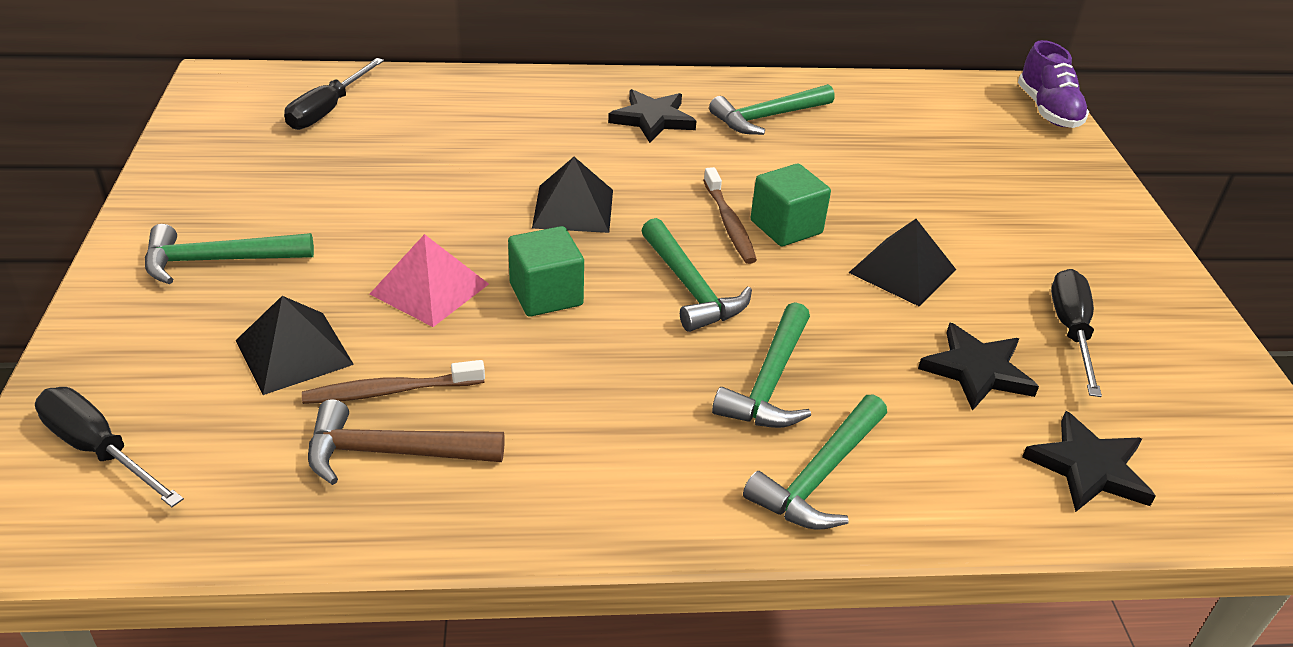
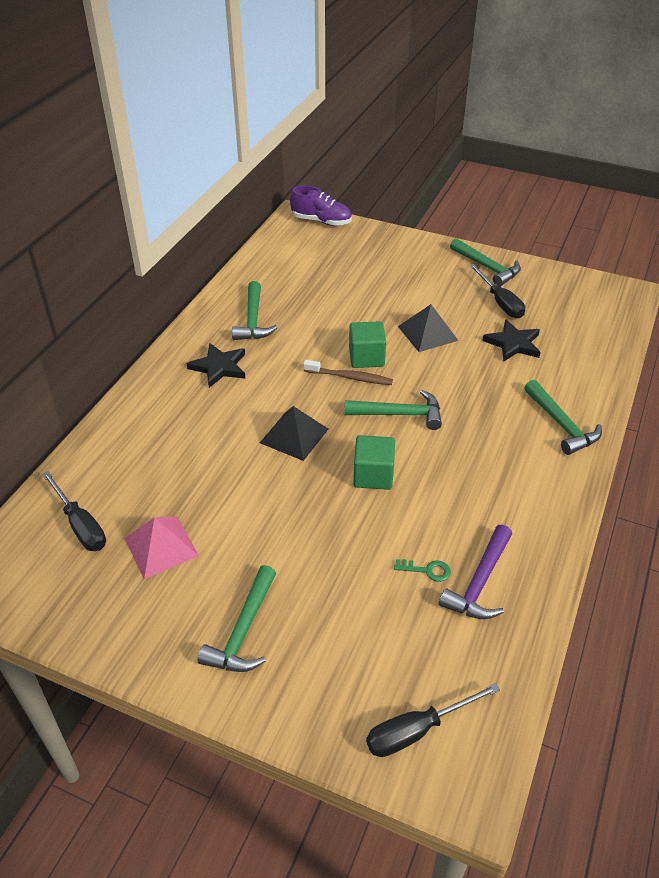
camera: 60 degrees left, 5 degrees up
black pyramid [236,296,354,395] -> none
brown toothbrush [302,360,485,404] -> green key [394,559,451,582]
brown hammer [308,399,505,485] -> purple hammer [439,525,512,619]
pink pyramid [370,234,489,327] -> pink pyramid moved to [124,517,199,579]
green hammer [712,302,811,428] -> green hammer moved to [450,238,521,286]
black star [1022,411,1156,512] -> none
black screwdriver [1051,269,1102,397] -> black screwdriver turned 150 degrees counterclockwise [469,264,525,318]

